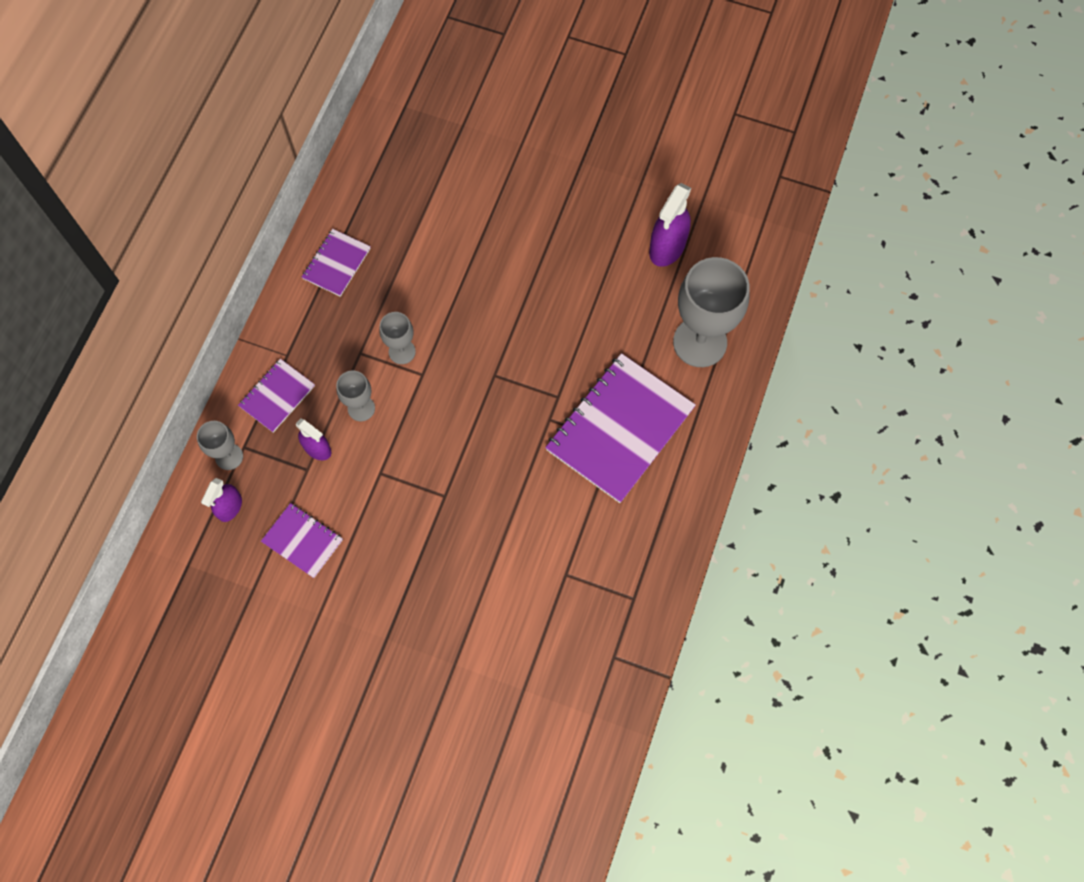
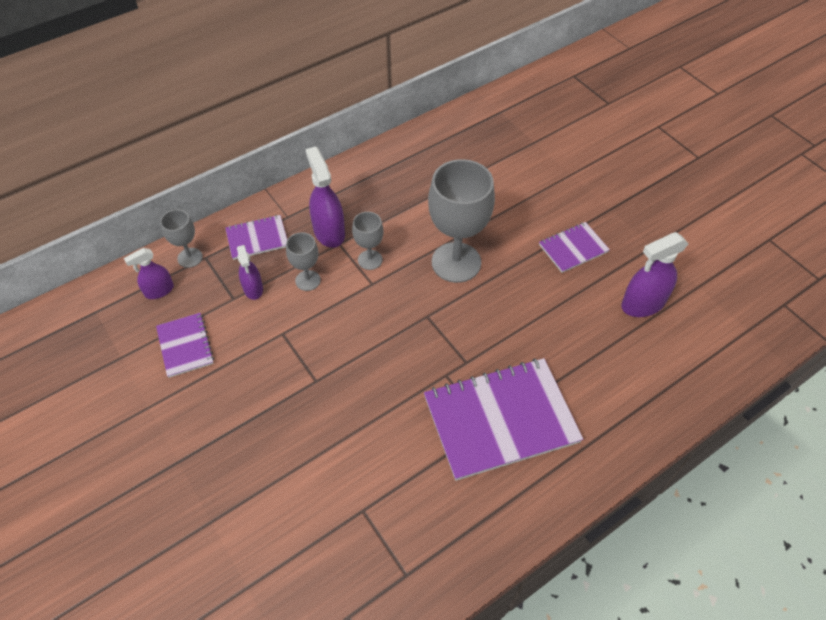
camera: 35 degrees right, 15 degrees down
purple notebook [302,229,371,297] -> purple notebook moved to [539,222,610,273]
grey goblet [673,257,750,367] -> grey goblet moved to [428,159,495,283]
none -> purple spray bottle [305,146,345,248]

